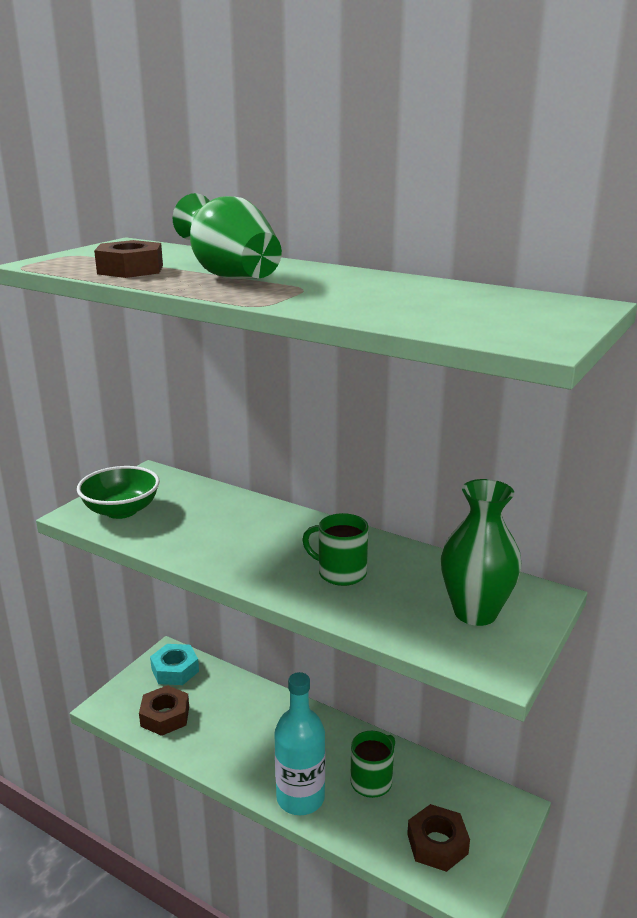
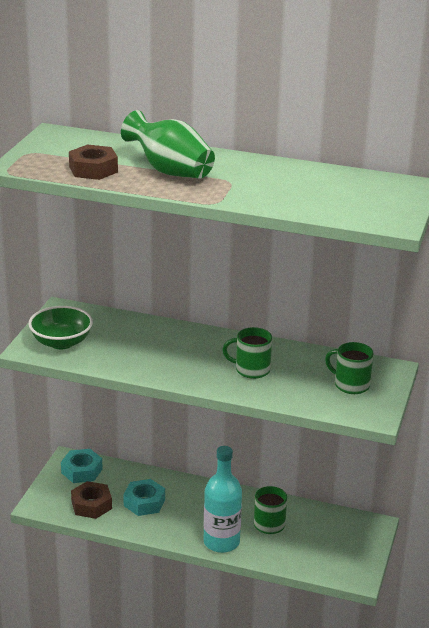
camera: 15 degrees left, 5 degrees up
brown nut [407,804,470,872] -> none
green vase [441,479,522,626] -> green mug [325,342,374,394]
none -> turquoise nut [123,479,165,516]

